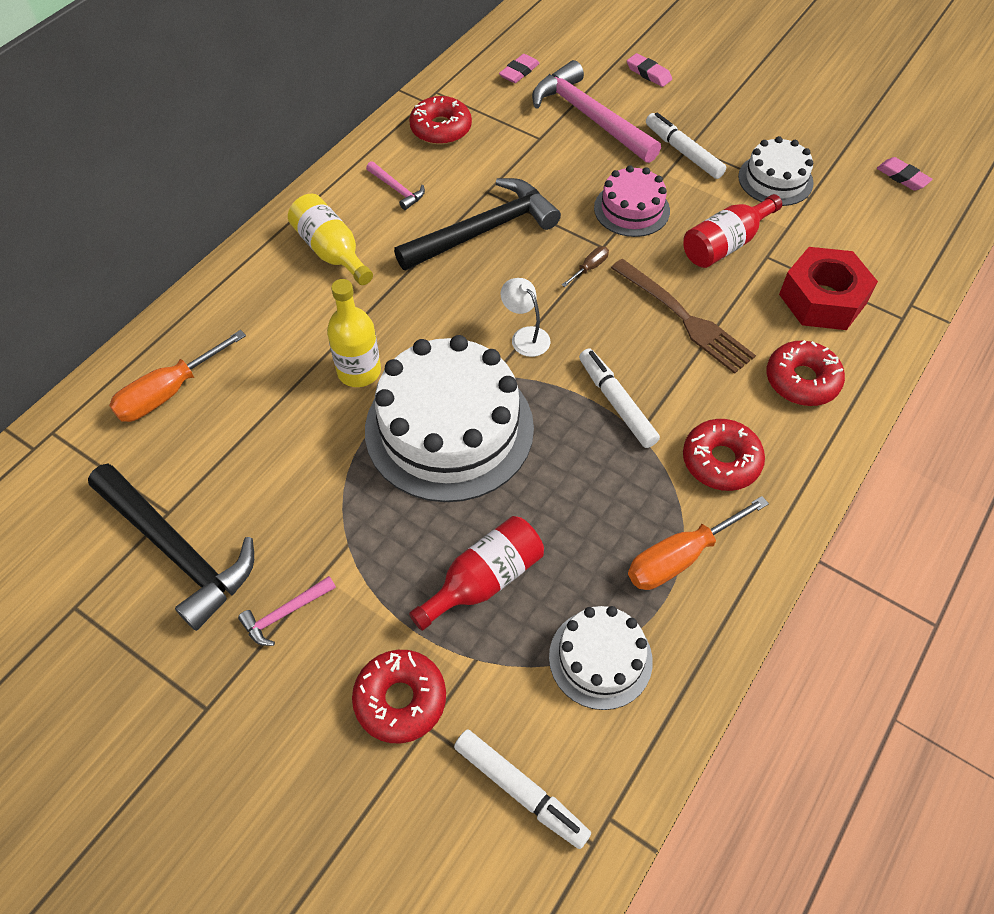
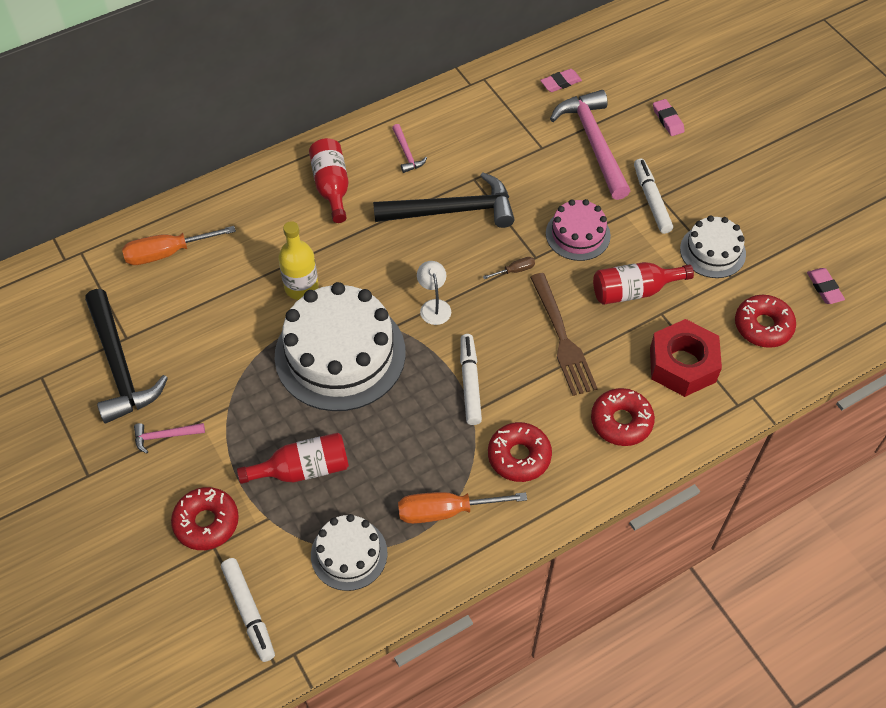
camera: 25 degrees right, 0 degrees up
yellow bottle [288,194,373,285] -> red bottle [309,138,349,223]
red donut [409,96,472,145] -> red donut moved to [735,295,796,348]

